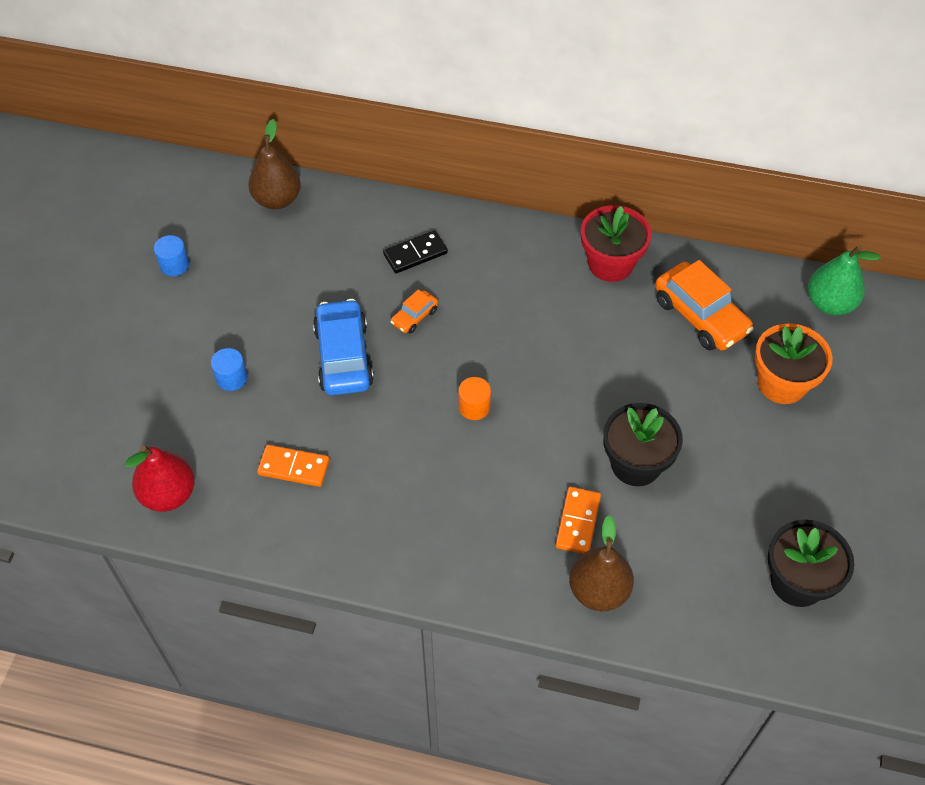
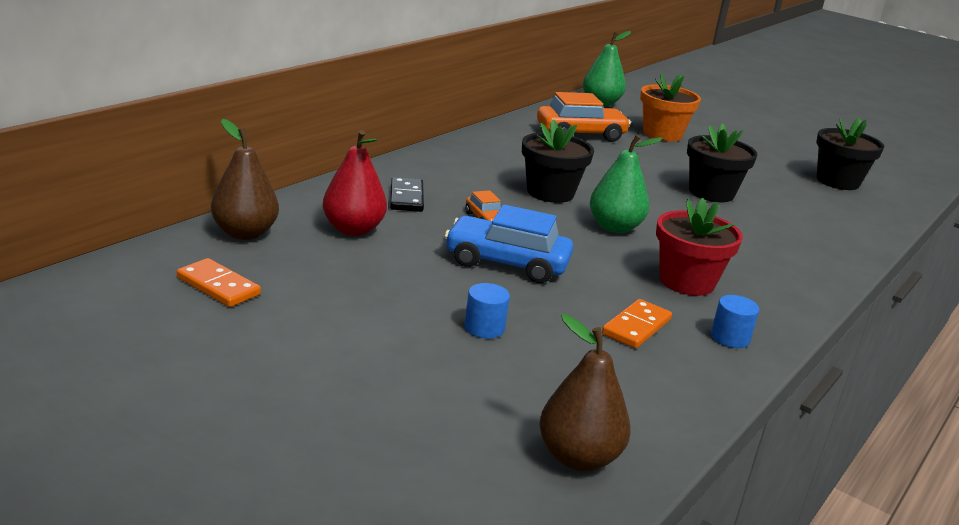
camera: 70 degrees left, 30 degrees down
red pear [125,445,195,512] -> red pear moved to [323,130,387,236]
blue cylinder [154,235,189,276] -> blue cylinder moved to [711,295,759,348]
orange cylinder [458,377,491,420] -> green pear [590,135,663,233]
orange domino [555,487,601,554] -> orange domino moved to [177,258,261,307]
brown pear [569,515,634,611] -> brown pear moved to [539,314,631,471]
red flower pot [581,205,652,282] -> red flower pot moved to [656,198,743,296]
none -> black flower pot [522,119,594,203]

